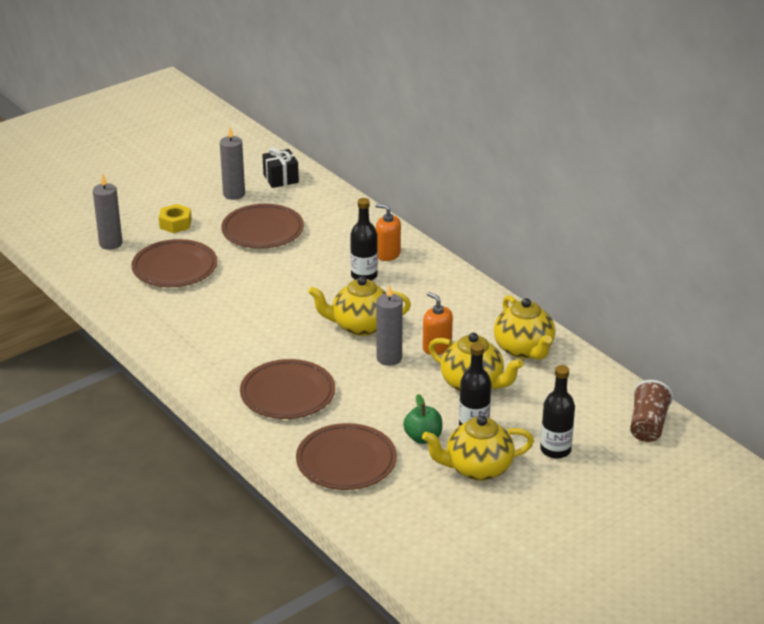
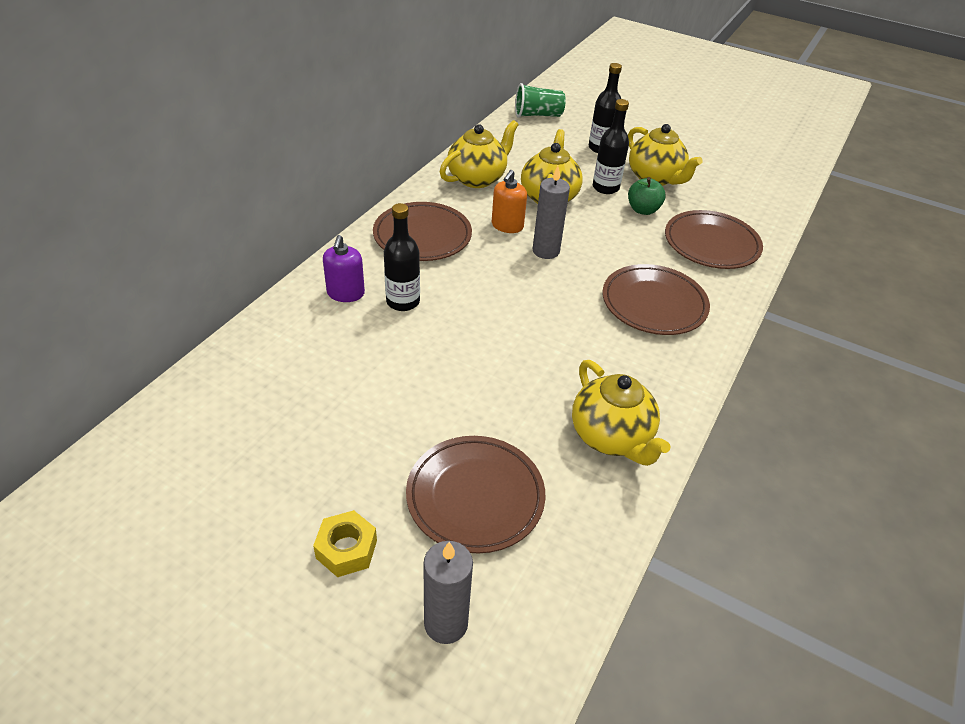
camera: 115 degrees left, 10 degrees up
grey candle [220,127,245,200] -> none
brown plate [221,204,304,249] -> brown plate moved to [373,202,472,261]
black gift [262,147,299,188] -> none
yellow teapot [308,276,411,336] -> yellow teapot moved to [572,360,670,466]
orange soap dispenser [375,204,401,261] -> purple soap dispenser [323,235,365,302]
brown cup [630,380,673,442] -> green cup [515,83,566,118]

